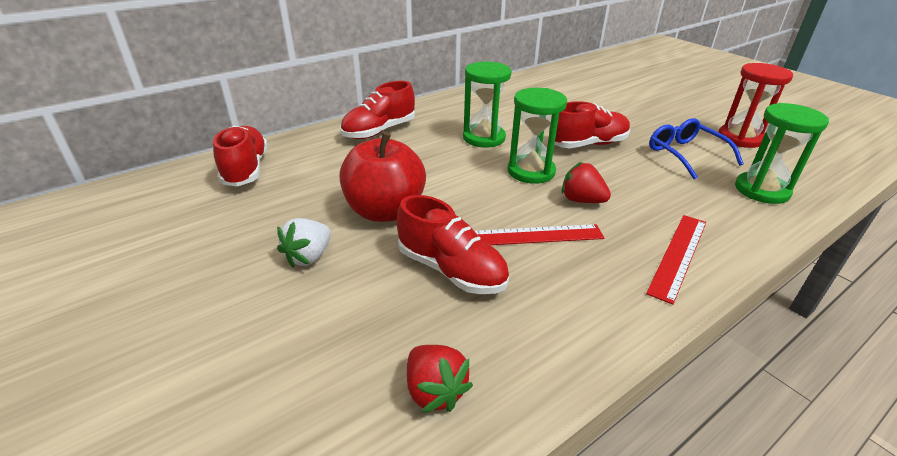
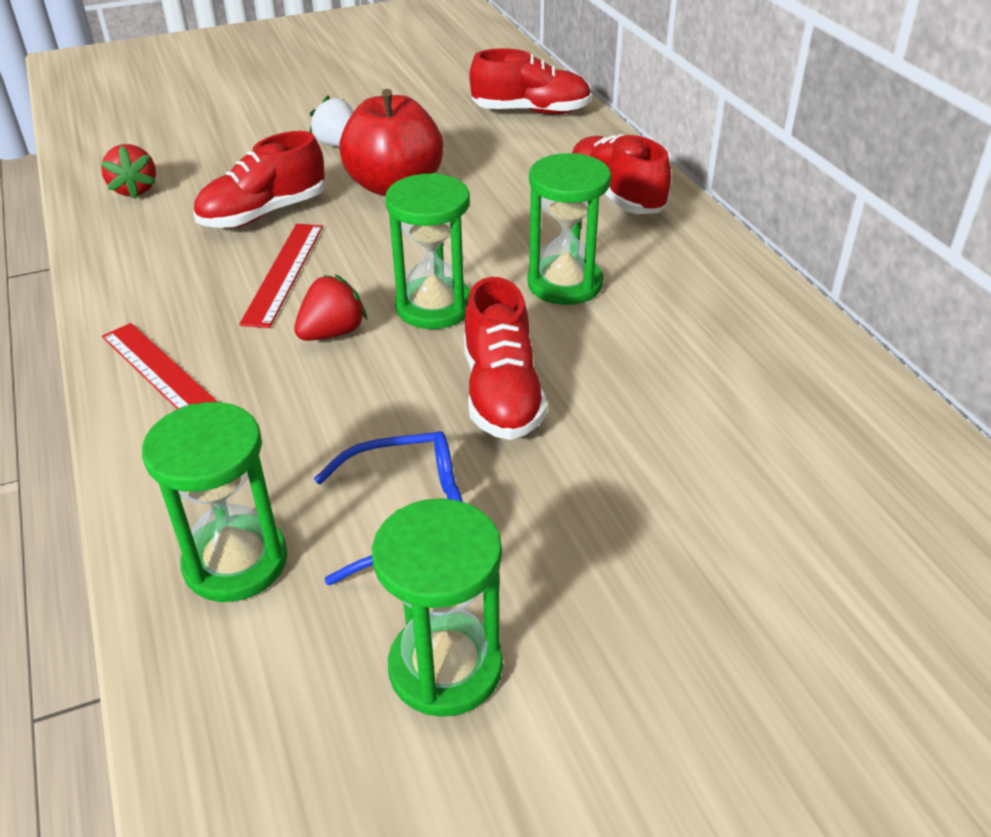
camera: 105 degrees right, 5 degrees up
red strawberry [407,345,473,413] -> red strawberry turned 90 degrees counterclockwise [101,144,156,199]
red hourglass [718,63,793,148] -> green hourglass [372,498,503,717]

